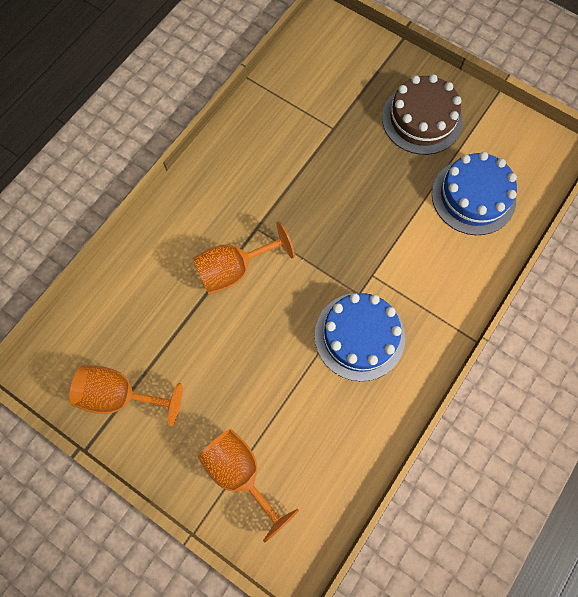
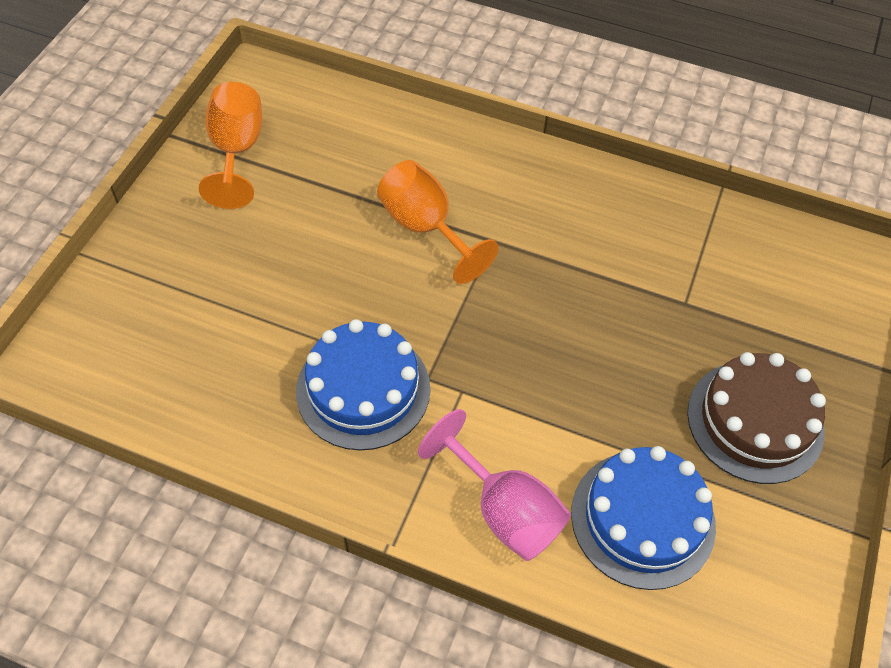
camera: 75 degrees right, 15 degrees down
orange goblet [198,429,299,543] -> none
none -> pink goblet [418,409,571,561]

